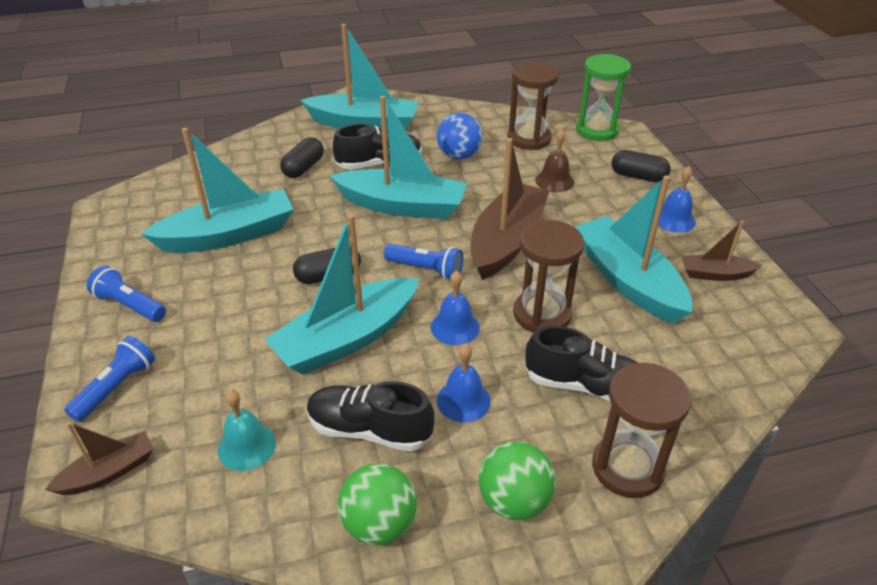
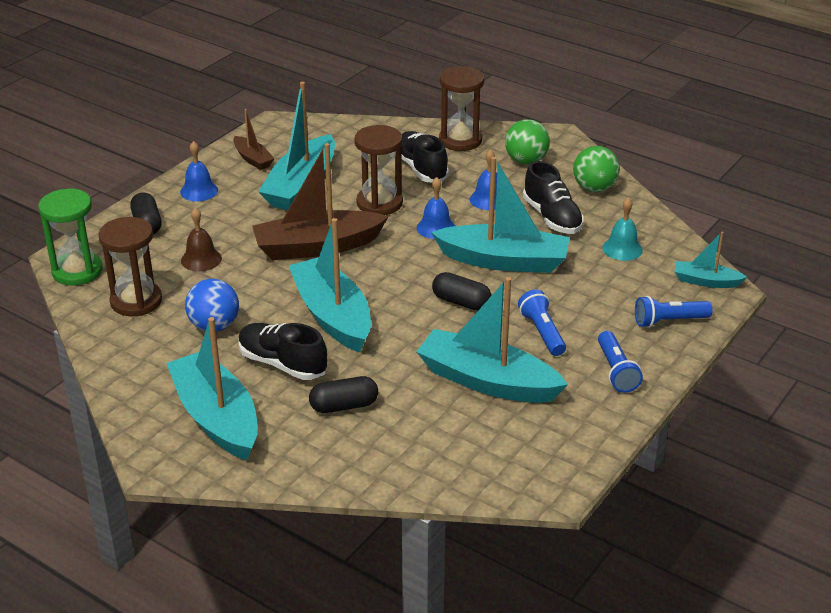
camera: 130 degrees left, 5 degrees down
brown boat [45,422,153,495] -> turquoise boat [674,231,747,288]
blue flashlight [384,244,463,280] -> blue flashlight moved to [518,290,566,356]

